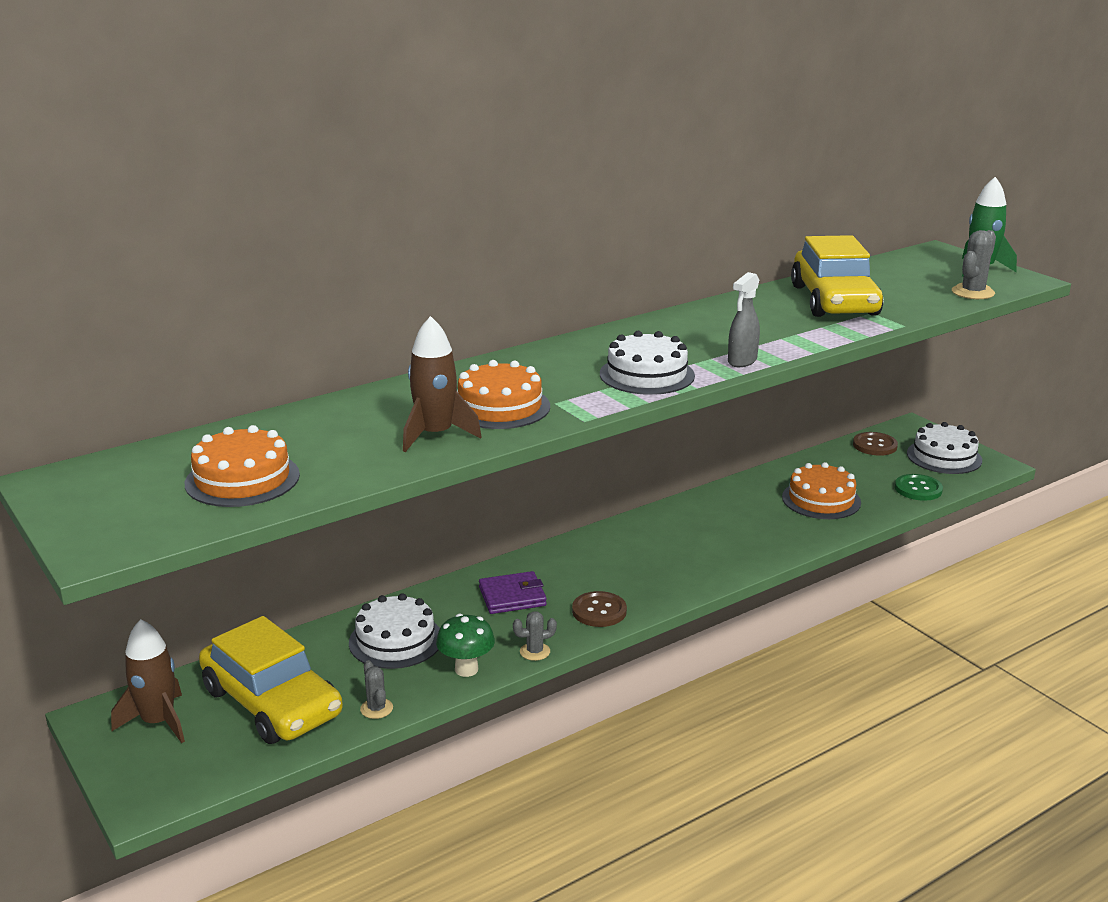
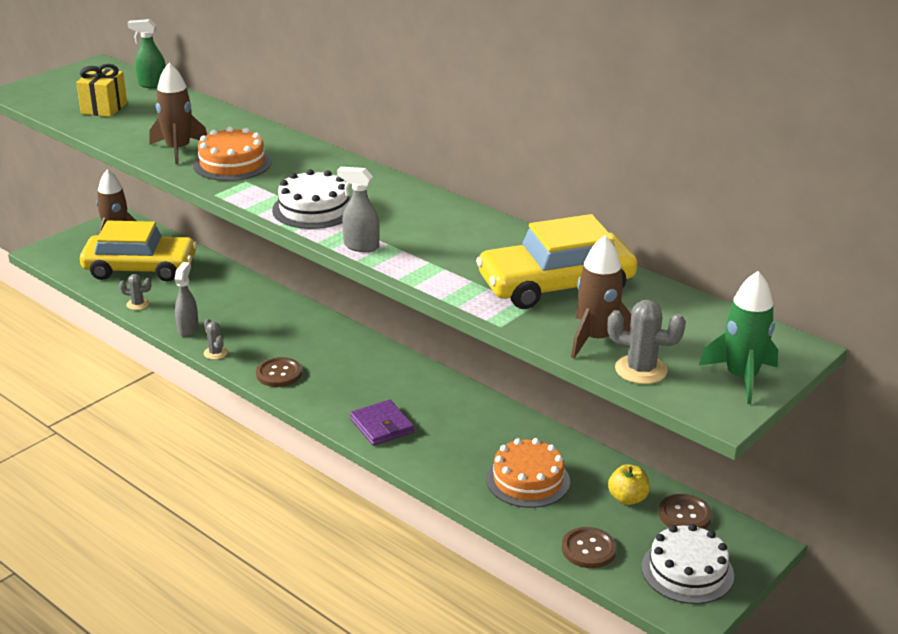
camera: 75 degrees right, 5 degrees up
orange cake [185,425,300,507] -> yellow gift [76,64,127,117]
yellow car [199,616,343,744] -> yellow car turned 120 degrees counterclockwise [80,221,197,282]
white cake [349,593,440,669] -> none
grey cactus [360,660,393,719] -> grey cactus turned 45 degrees clockwise [119,274,151,310]
green mushroom [436,614,495,677] -> grey spray bottle [175,262,199,337]
purple wallet [479,571,547,614] -> purple wallet moved to [350,400,414,446]
green button [895,474,943,501] -> brown button [562,527,617,568]
none -> green spray bottle [128,19,166,88]
none -> brown rocket [571,235,631,358]
none -> yellow apple [608,464,650,505]

